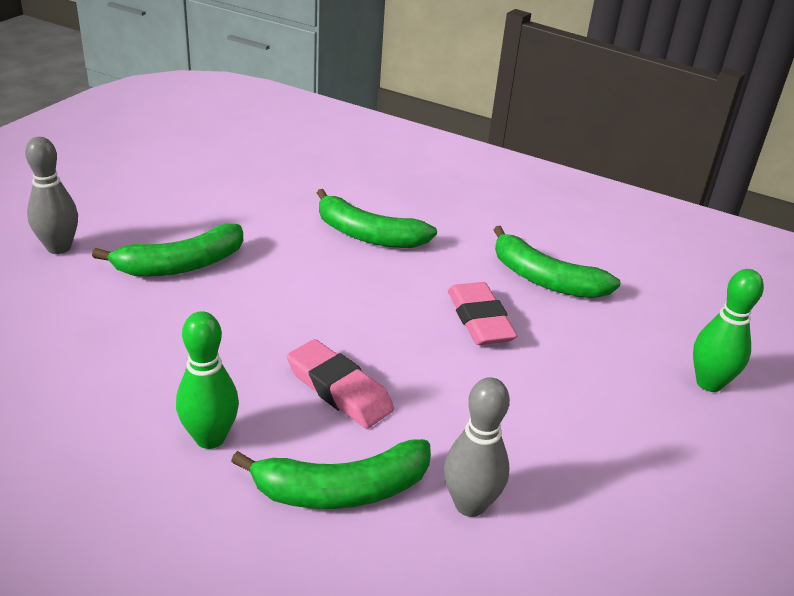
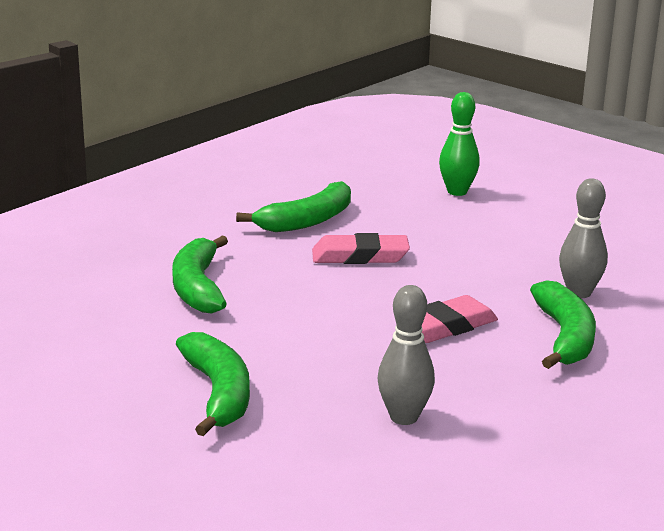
camera: 75 degrees left, 10 degrees down
grey bowling pin [25,137,78,254] -> grey bowling pin moved to [378,285,435,425]
green bowling pin [176,311,239,449] -> none
green banana [317,189,437,248] -> green banana turned 135 degrees clockwise [172,235,228,313]

